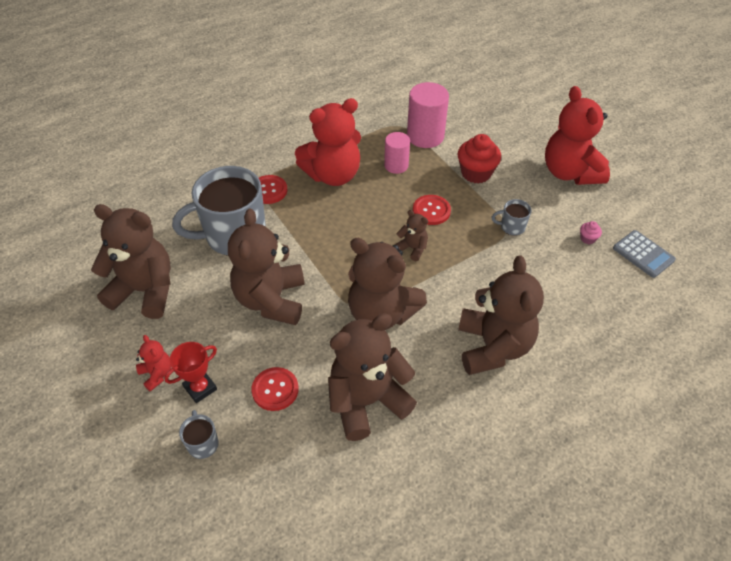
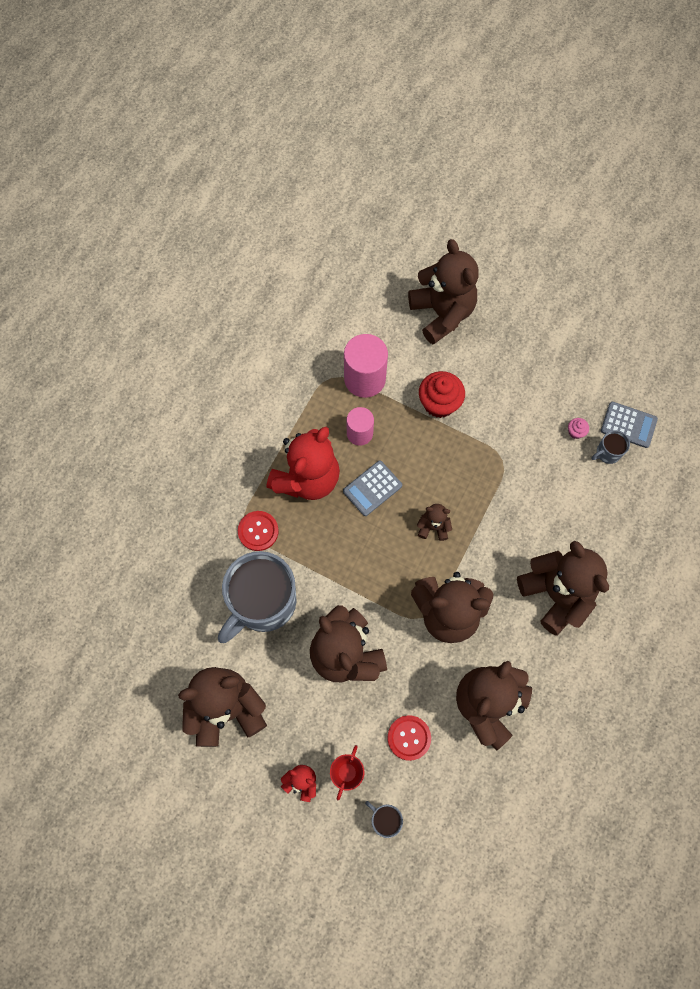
camera: 30 degrees left, 20 degrees up
red button [413,195,451,225] -> none
grey mug [492,199,531,236] -> grey mug moved to [592,430,630,464]
red teddy bear [545,86,610,185] -> none
none -> grey calculator [343,460,402,516]
none -> brown teddy bear [408,239,479,345]

